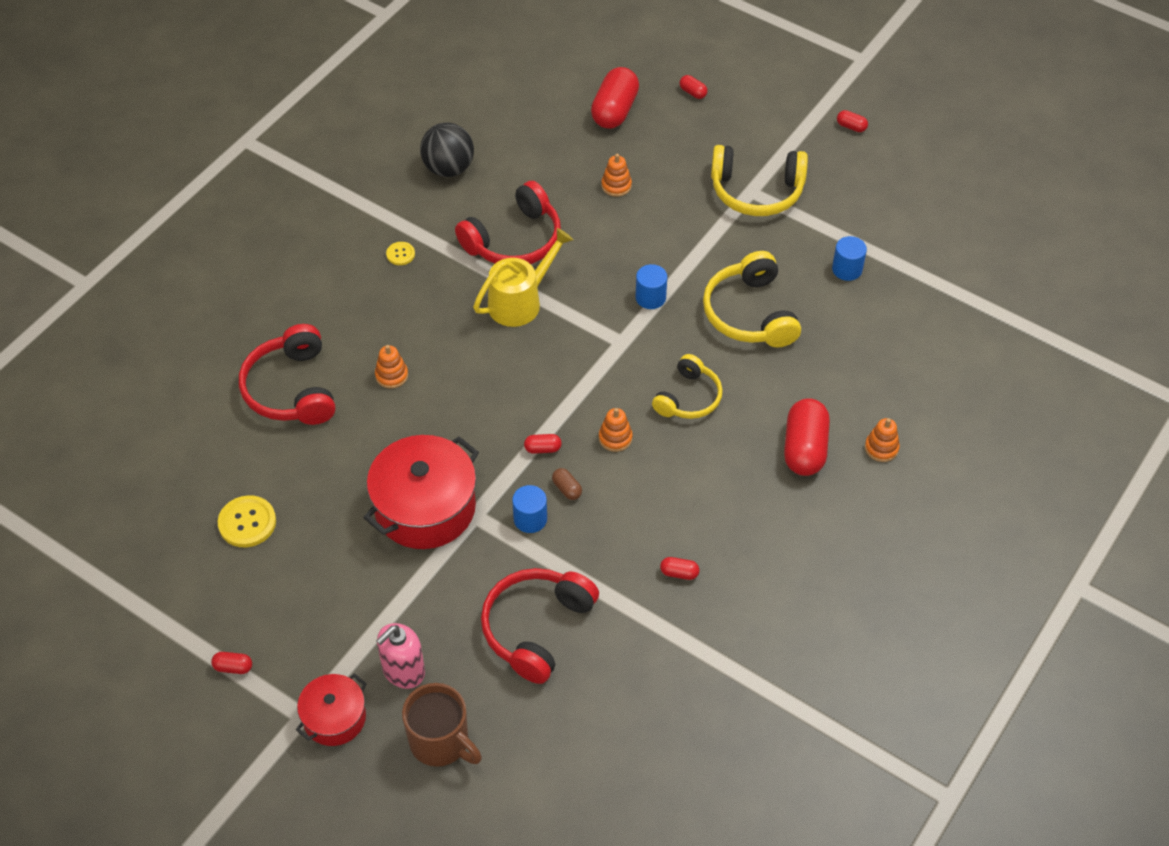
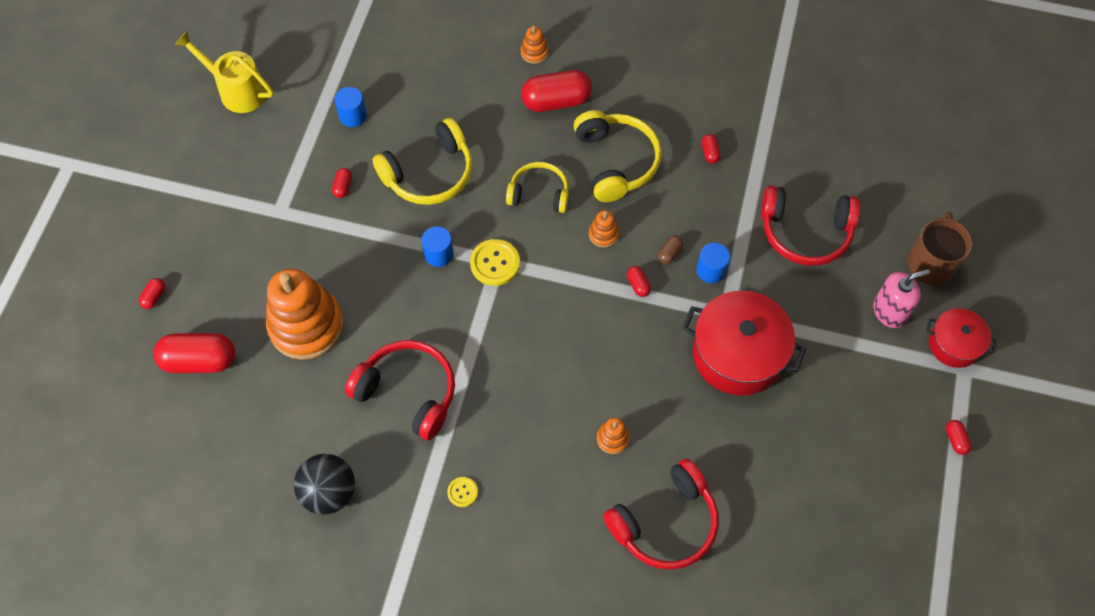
camera: 110 degrees left, 10 degrees up
yellow button [218,495,276,547] -> yellow button moved to [470,239,520,286]
pink soap dispenser [376,623,425,689] -> pink soap dispenser turned 45 degrees counterclockwise [873,269,930,328]
yellow watering can [473,228,573,327] -> yellow watering can moved to [175,31,273,113]
orange stacking toy [602,154,632,197] -> orange stacking toy [266,268,344,360], size x2.40
yellow headphones [711,145,808,216] -> yellow headphones moved to [574,110,662,202]
red capsule [837,110,868,132] -> red capsule moved to [332,168,352,198]

